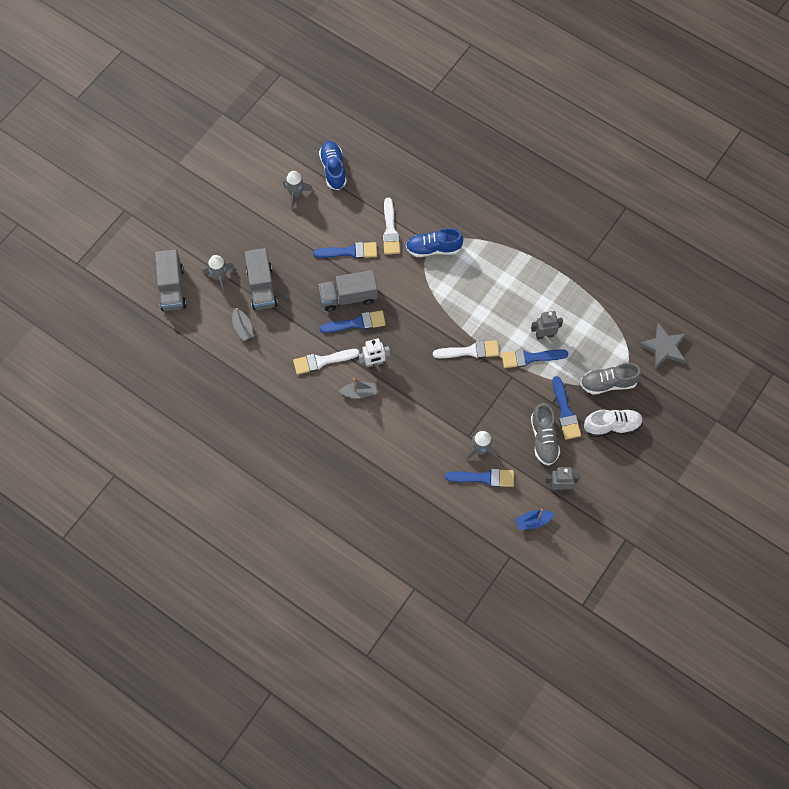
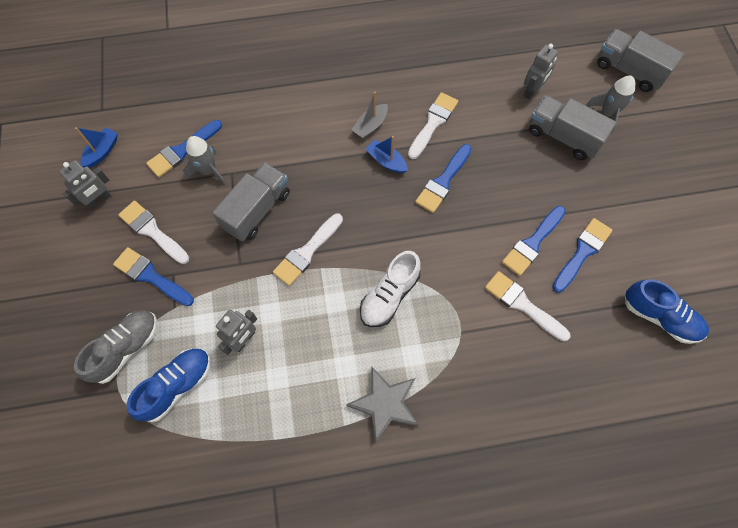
camera: 135 degrees right, 0 degrees up
grey boat [232,308,254,341] -> grey robot [524,44,558,100]
grey rocket [283,171,313,210] -> none
grey truck [319,270,378,311] -> grey truck moved to [212,162,290,241]
white robot [359,338,390,368] -> blue boat [366,136,408,173]
blue shoe [406,228,463,257] -> blue shoe moved to [127,348,211,422]
blue brush [502,349,568,368] -> blue brush moved to [553,218,612,293]
grey shoe [531,403,560,466] -> white brush [118,201,189,264]
white shoe [584,409,643,437] -> white shoe moved to [360,251,421,327]
grey star [639,323,686,369] -> grey star moved to [346,367,419,443]

